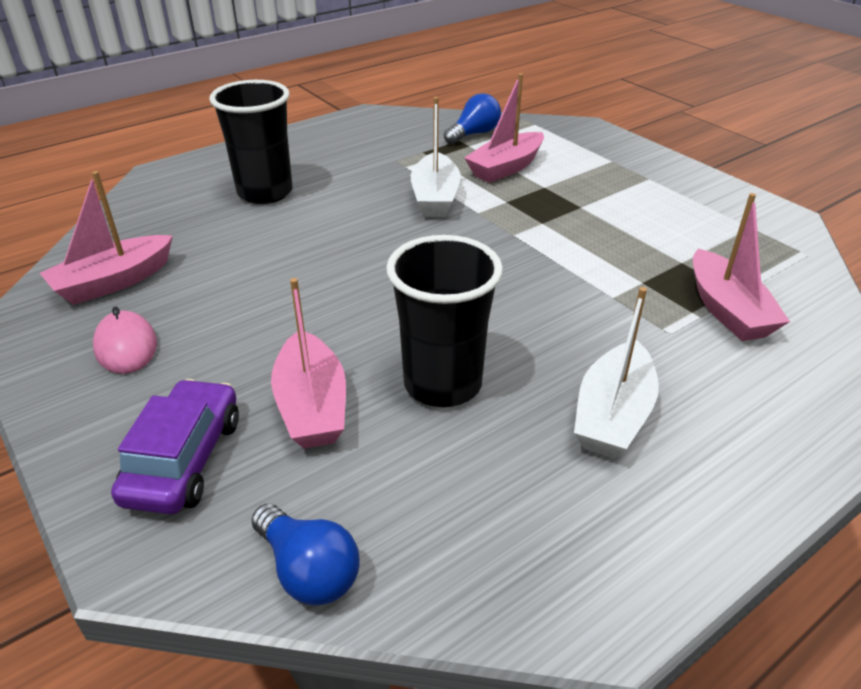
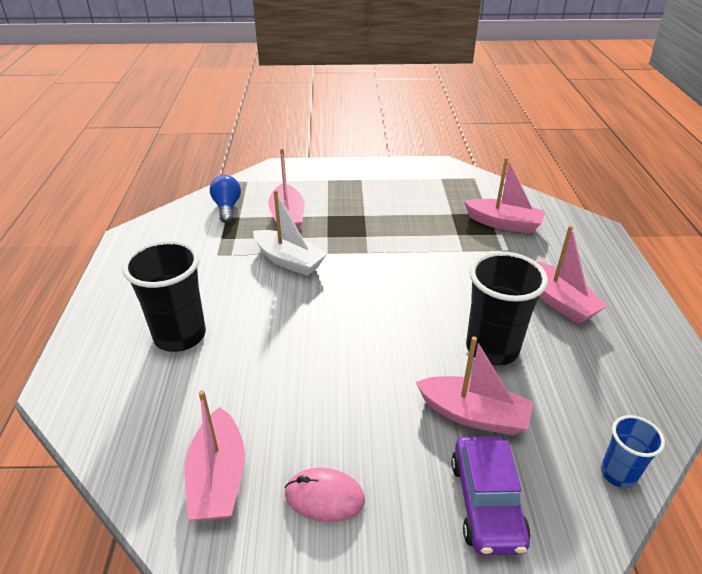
camera: 55 degrees left, 0 degrees up
purple car [111,379,239,514] -> purple car turned 135 degrees counterclockwise [451,436,531,555]
blue light bulb [252,504,360,606] -> blue cup [601,415,665,488]
white boat [574,287,659,458] -> pink boat [535,225,607,324]

